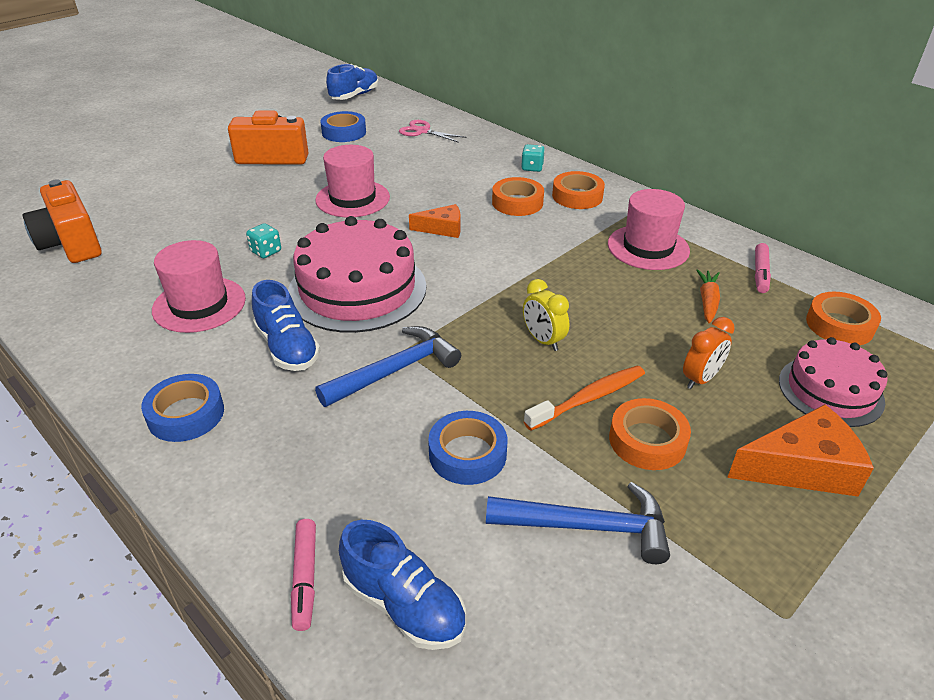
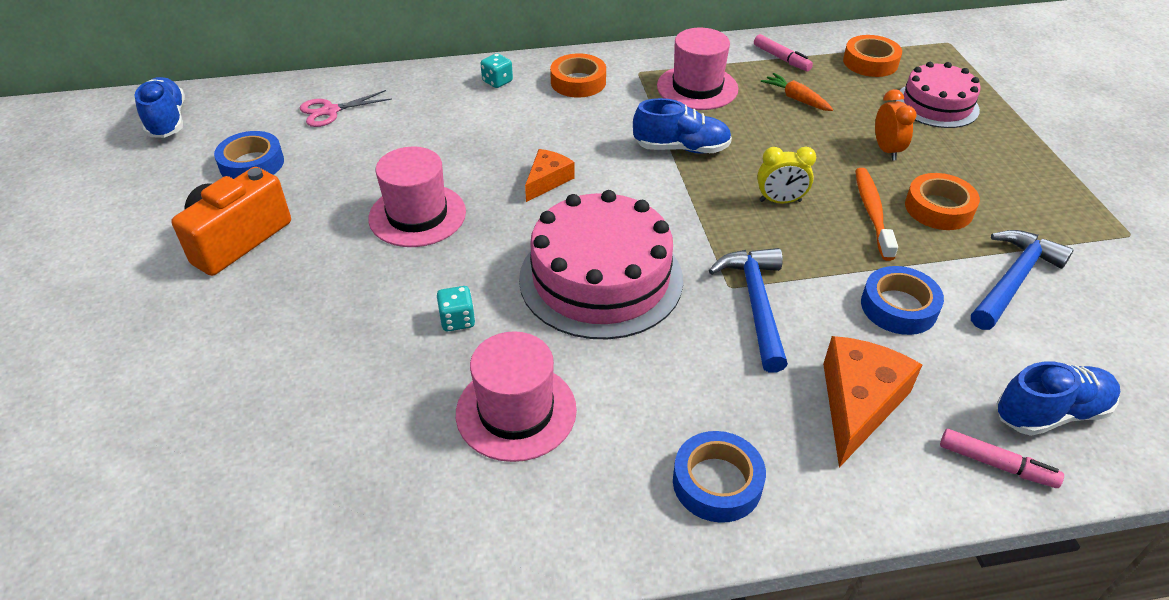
camera: 55 degrees left, 5 degrees up
orange camera [22,179,102,263] -> none
blue shoe [252,280,320,371] -> blue shoe moved to [633,98,732,153]
orange tape [492,177,544,216] -> none
orange cheese [727,404,874,497] -> orange cheese moved to [823,336,923,468]

